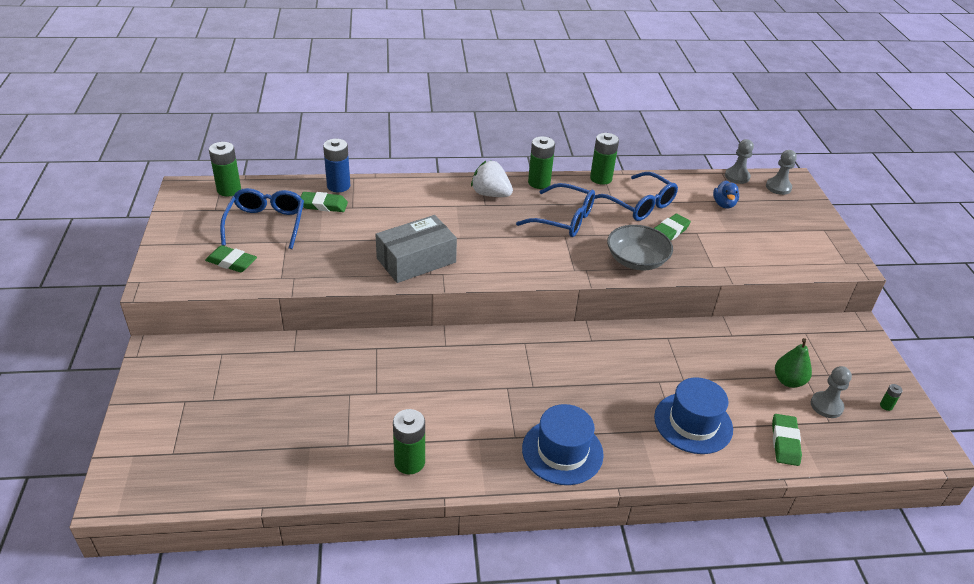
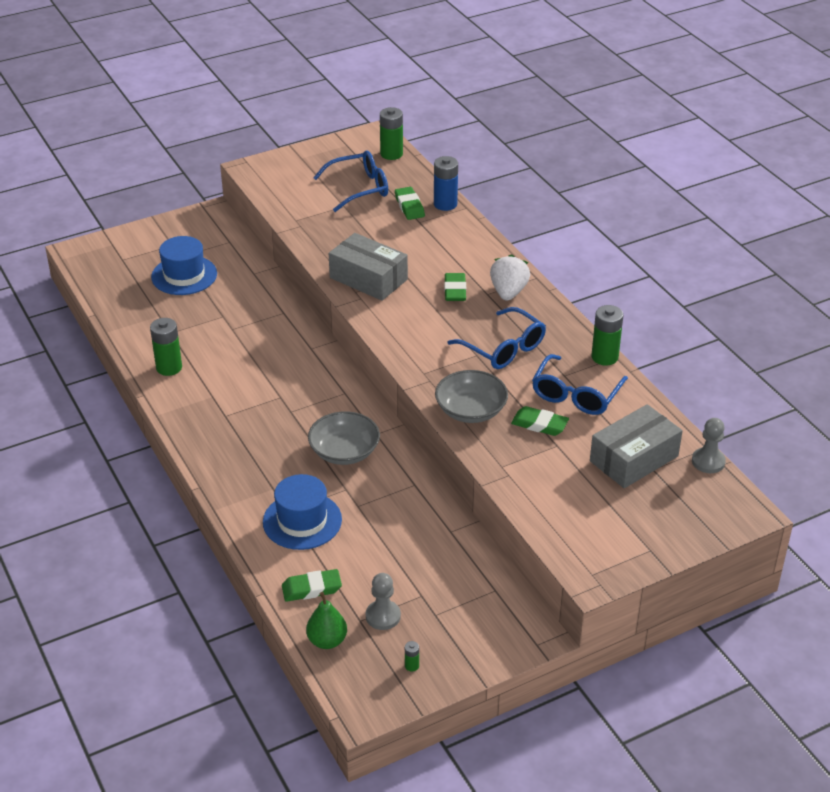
camera: 70 degrees right, 0 degrees up
green eraser [205,245,257,272] -> green eraser moved to [444,273,466,301]
blue glasses [516,183,595,237] -> blue glasses turned 45 degrees counterclockwise [447,307,546,369]
blue hat [522,404,604,485] -> blue hat moved to [151,236,217,295]
green battery [528,136,555,189] -> none
blue duck [713,181,739,209] -> grey box [590,404,683,488]
grey pawn [766,150,797,195] -> none
green pear [775,338,812,388] -> green pear moved to [306,592,347,649]
none -> grey bowl [308,411,380,465]

